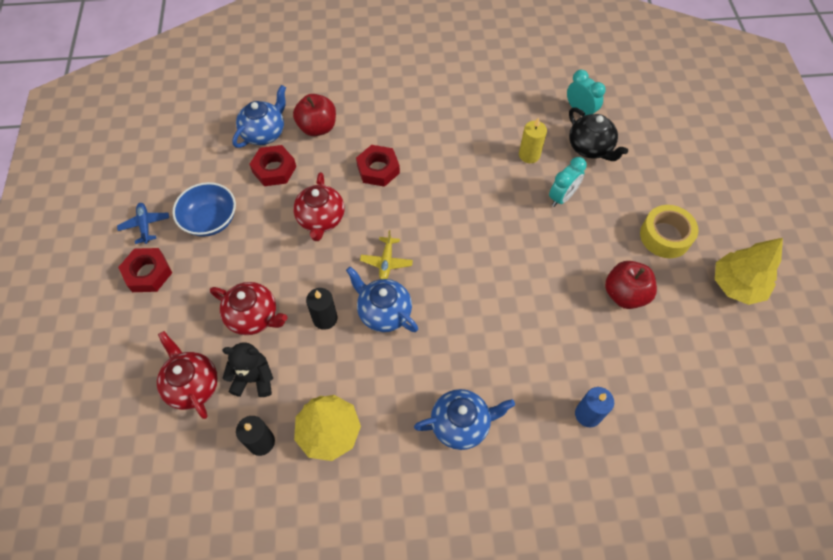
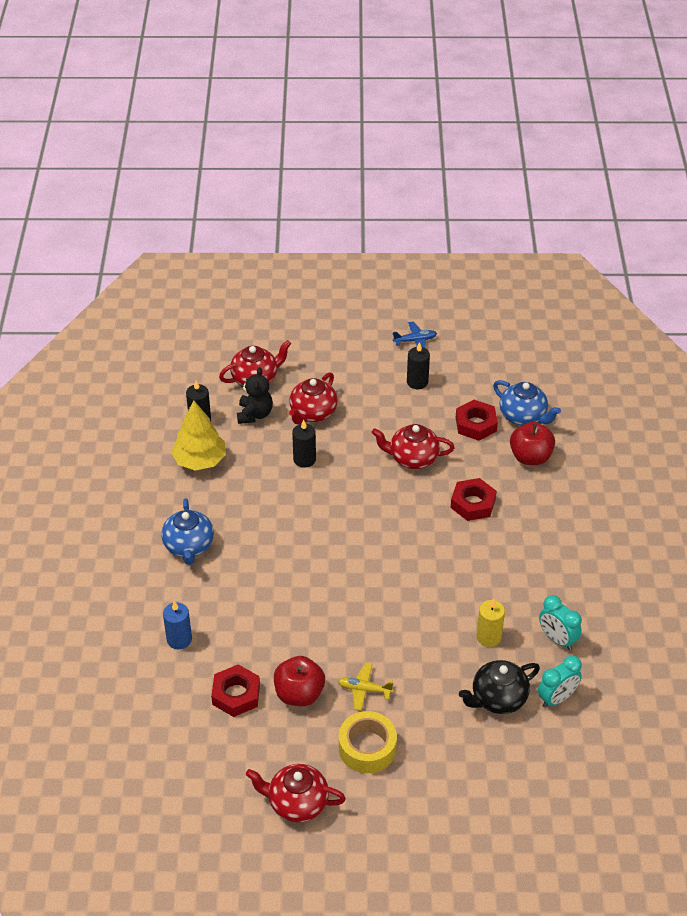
camera: 95 degrees right, 15 degrees down
red nut [118,248,172,292] -> red nut moved to [211,664,260,717]
blue bowl [172,182,236,237] -> black candle [407,342,430,389]
blue teapot [346,266,418,332] -> none
yellow plane [360,230,413,279] -> yellow plane moved to [338,663,393,711]
turquoise clock [549,157,587,207] -> turquoise clock moved to [539,595,582,650]
yellow tree [715,238,783,305] -> red teapot [246,764,346,822]

